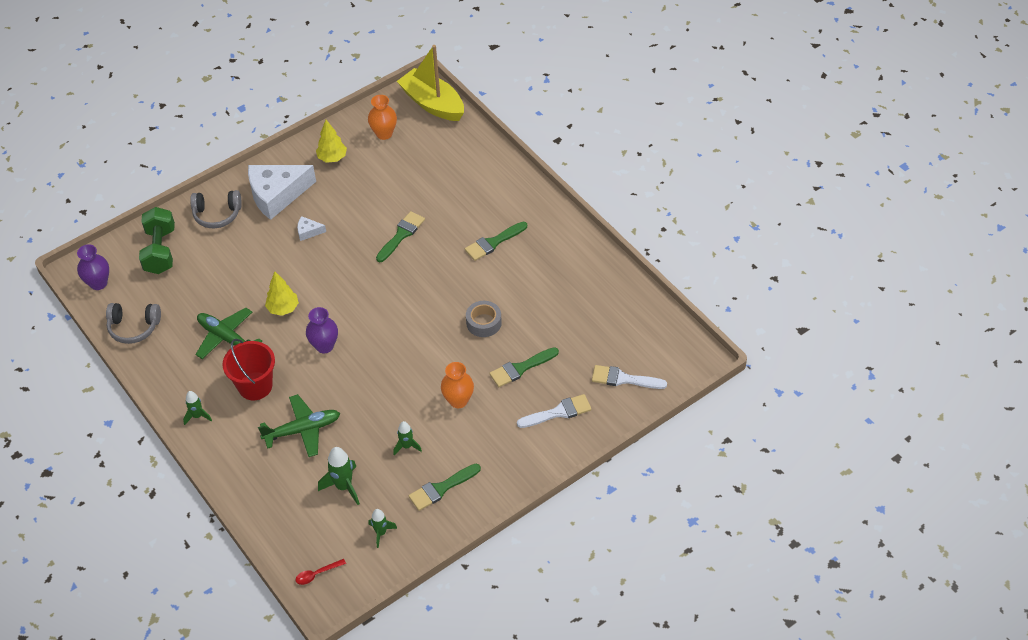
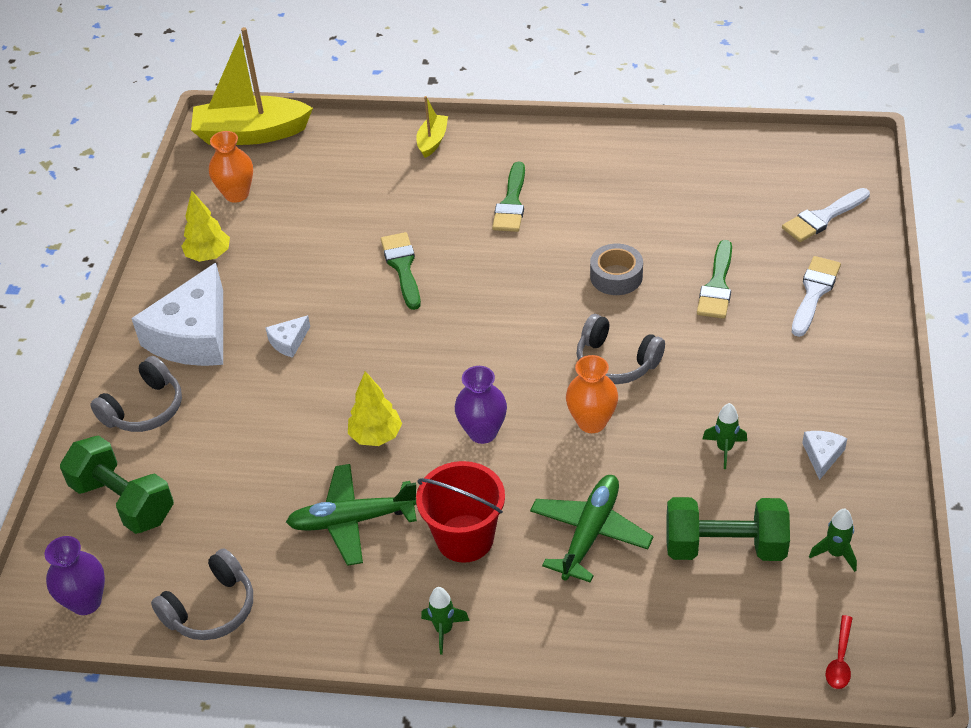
camera: 45 degrees left, 5 degrees down
green rocket [318,447,360,505] -> green dumbbell [666,497,790,561]
green brush [409,464,481,511] -> white cheese [802,431,847,480]
orange vase [441,362,474,408] -> orange vase moved to [566,355,618,433]
none -> yellow boat [416,96,448,158]
none -> grey headphones [576,314,665,384]

